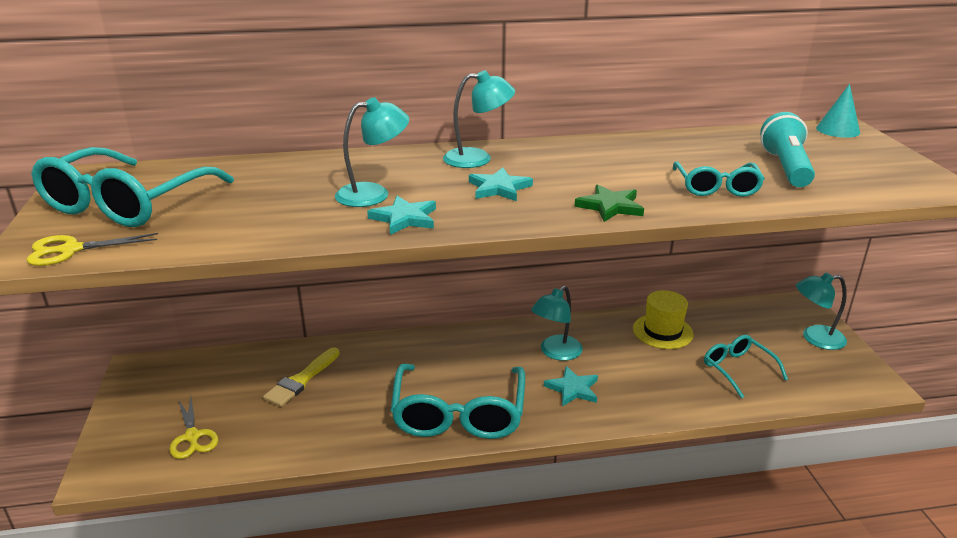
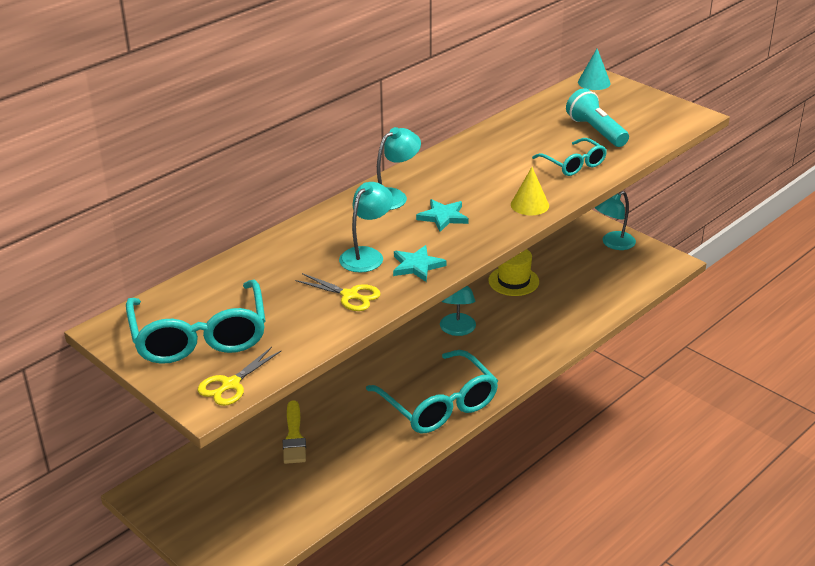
camera: 35 degrees left, 5 degrees up
yellow scissors [169,396,218,459] -> yellow scissors moved to [295,273,381,311]
turquoise star [544,366,598,407] -> none
green star [574,184,644,222] -> yellow cone [511,167,549,215]
turquoise glasses [704,335,788,398] -> none

